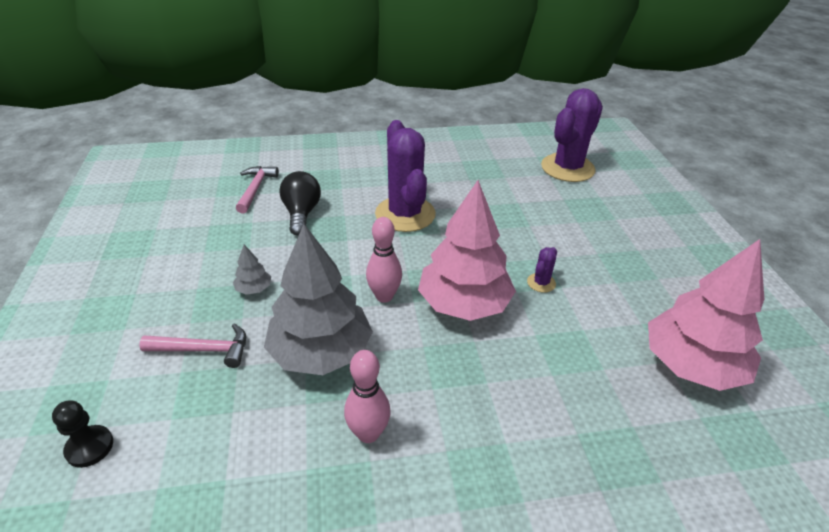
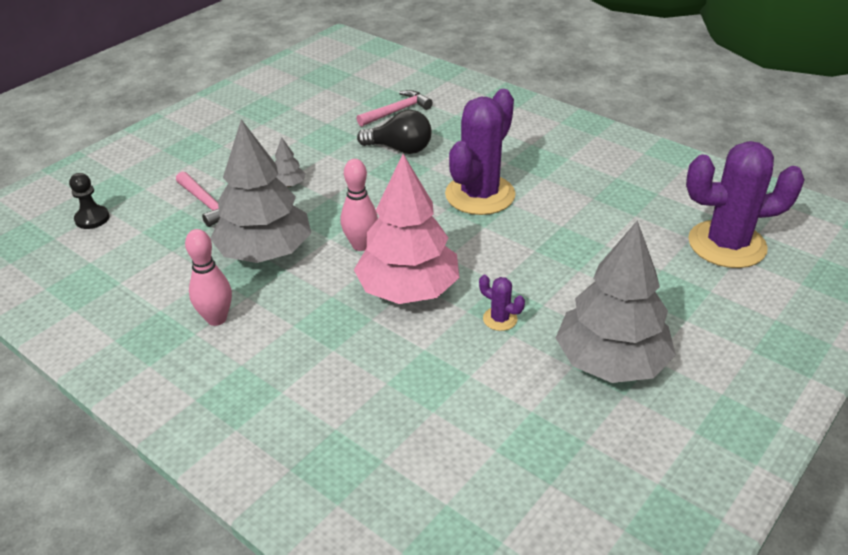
camera: 50 degrees right, 0 degrees up
black light bulb [279,171,321,236] -> black light bulb turned 60 degrees clockwise [357,110,432,154]
purple cactus [527,247,557,293] -> purple cactus turned 45 degrees clockwise [479,275,525,331]
pink tree [648,239,764,391] -> none
none -> grey tree [556,220,676,383]

